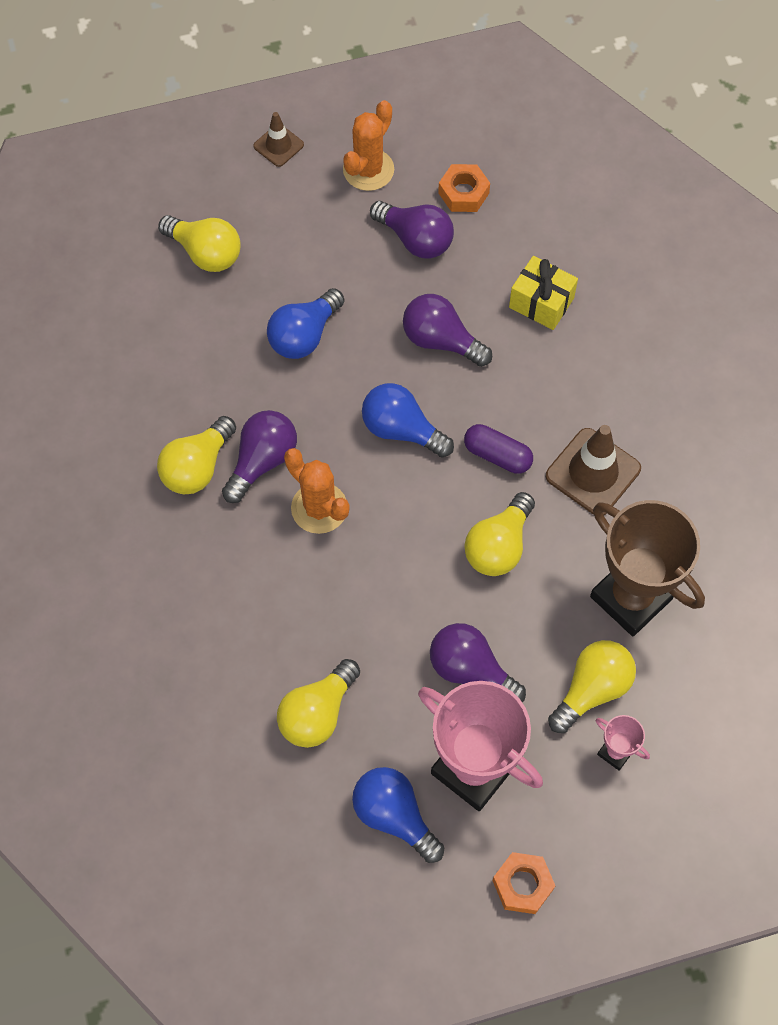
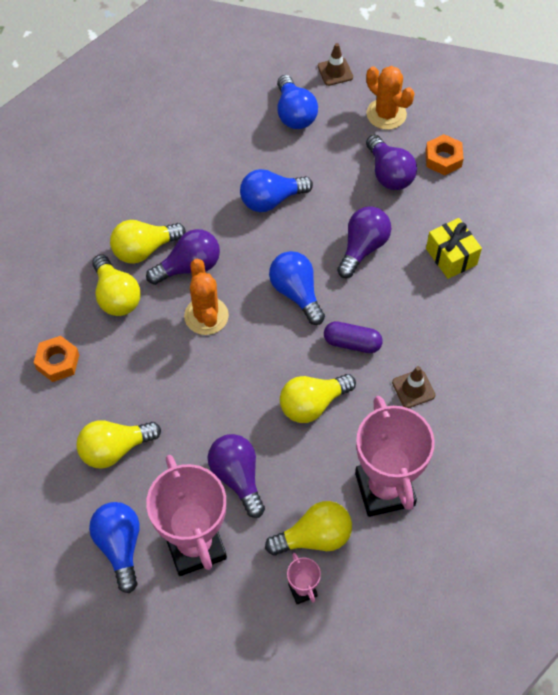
camera: 30 degrees right, 5 degrees down
yellow light bulb [158,215,241,272] -> yellow light bulb moved to [92,254,141,316]
orange cactus [343,100,394,191] -> orange cactus turned 75 degrees clockwise [366,66,415,130]
purple light bulb [403,294,492,367] -> purple light bulb turned 60 degrees clockwise [337,206,391,278]
purple capsule [464,424,533,474] -> purple capsule turned 45 degrees counterclockwise [324,321,383,353]
orange nut [492,852,555,914] -> orange nut moved to [33,336,79,382]
brown traffic cone [546,425,641,515] -> brown traffic cone [392,366,435,408], size x0.58
brown trophy [590,500,705,636] -> pink trophy [355,396,435,517]
none -> blue light bulb [277,75,318,129]

